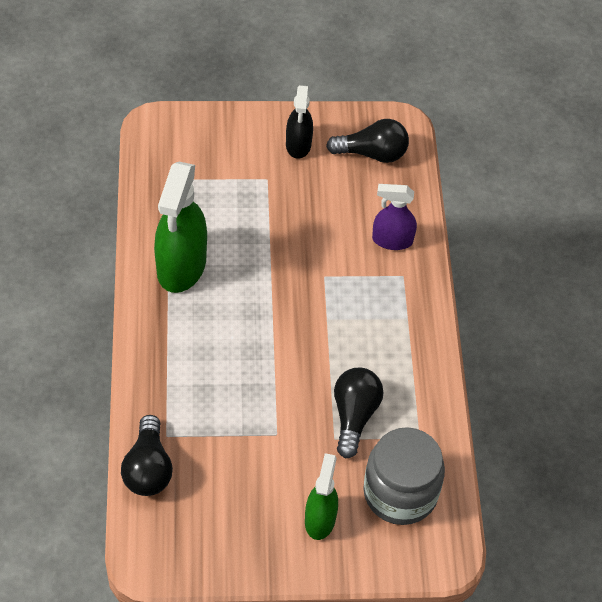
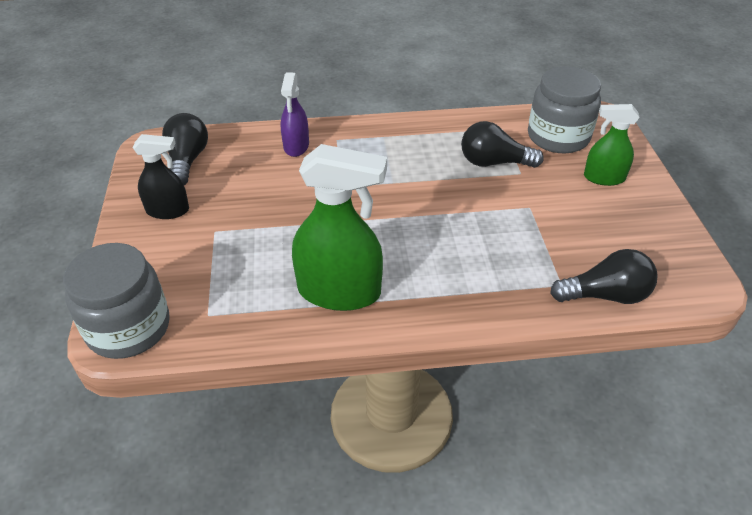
camera: 90 degrees left, 10 degrees down
none -> grey jar [63,243,170,359]

